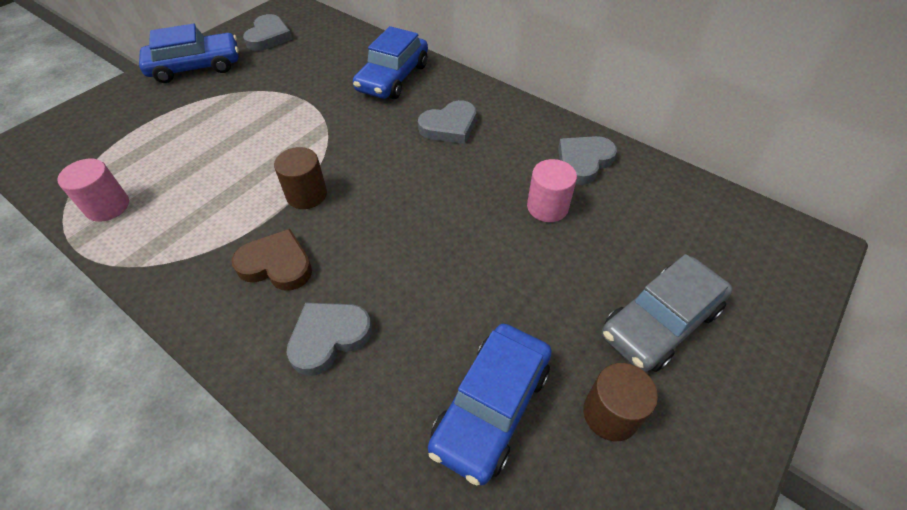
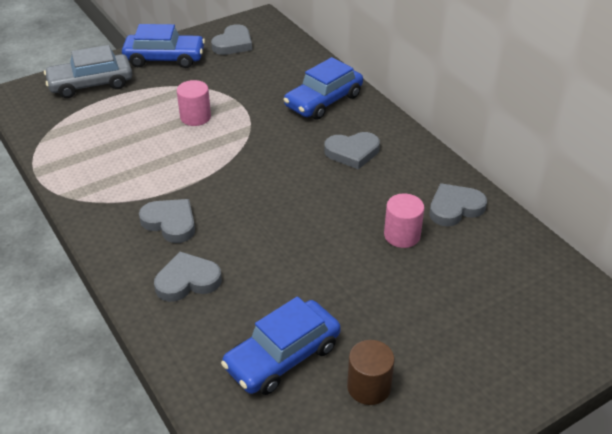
camera: 20 degrees right, 10 degrees down
pink cylinder [58,159,129,222] -> pink cylinder moved to [177,80,211,126]
brown heart [232,229,312,291] -> grey heart [139,199,195,243]
brown cylinder [274,147,327,209] -> none
grey car [602,254,733,372] -> grey car moved to [44,45,132,98]

